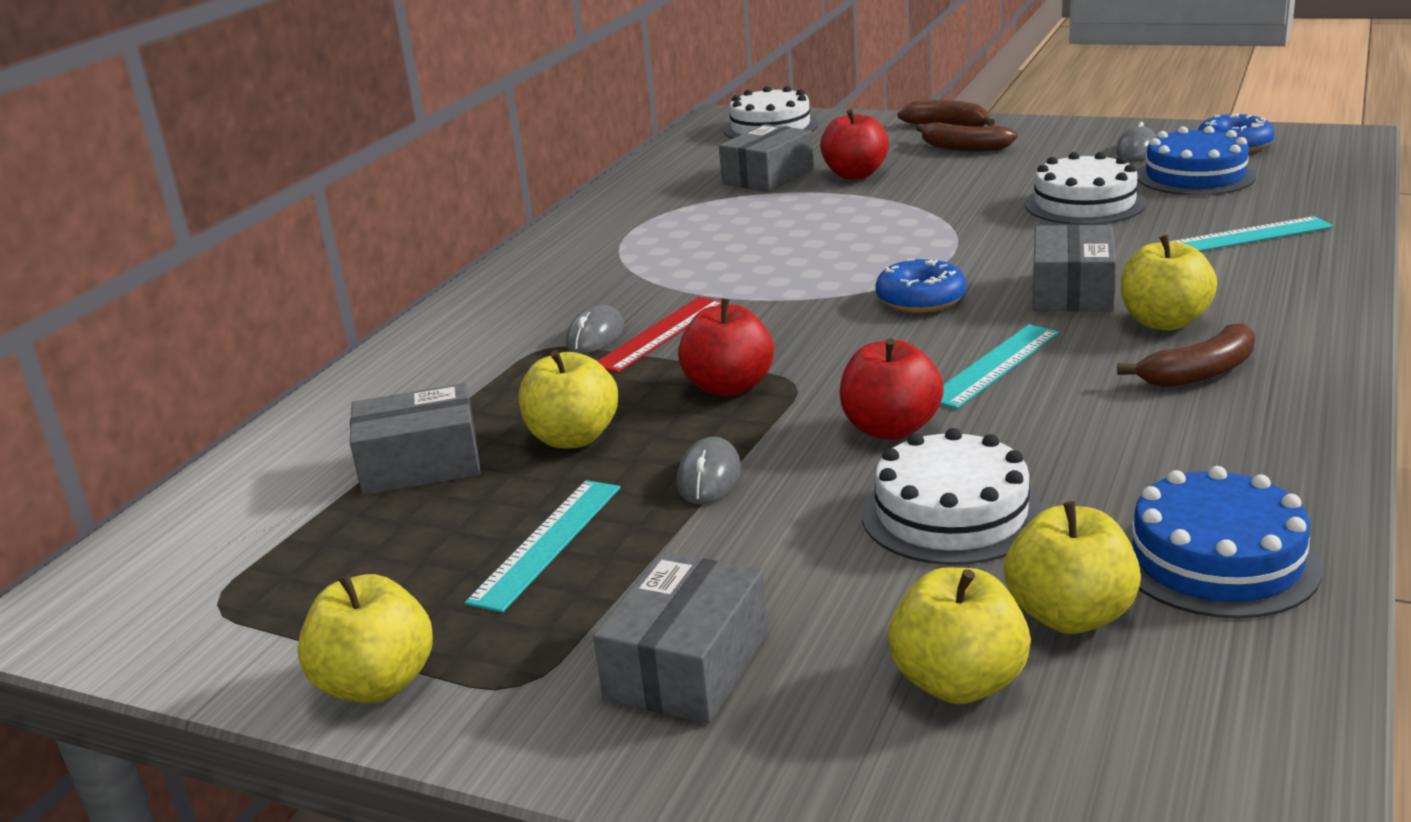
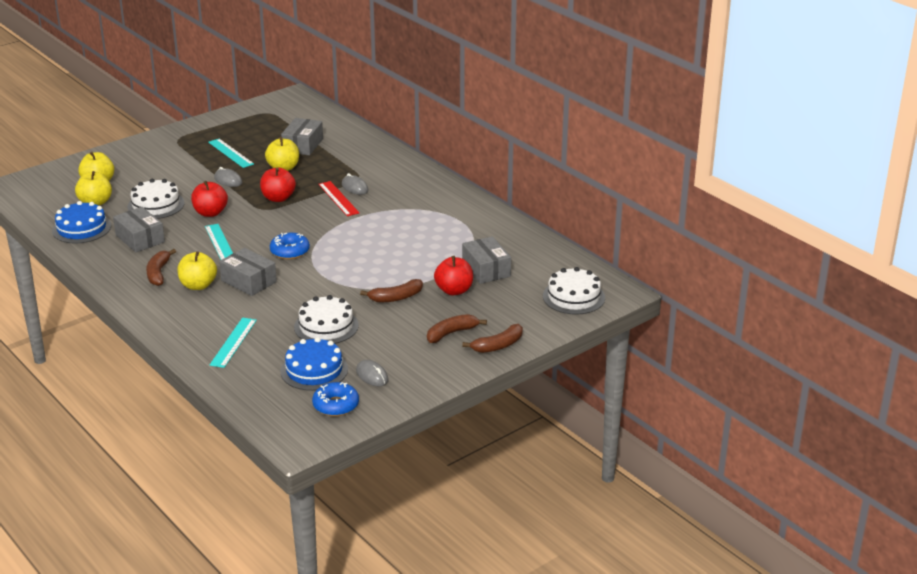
camera: 115 degrees right, 5 degrees up
yellow apple [297,574,433,704] -> none
grey box [593,552,768,724] -> grey box moved to [113,207,165,252]
none -> brown banana [360,279,423,302]

